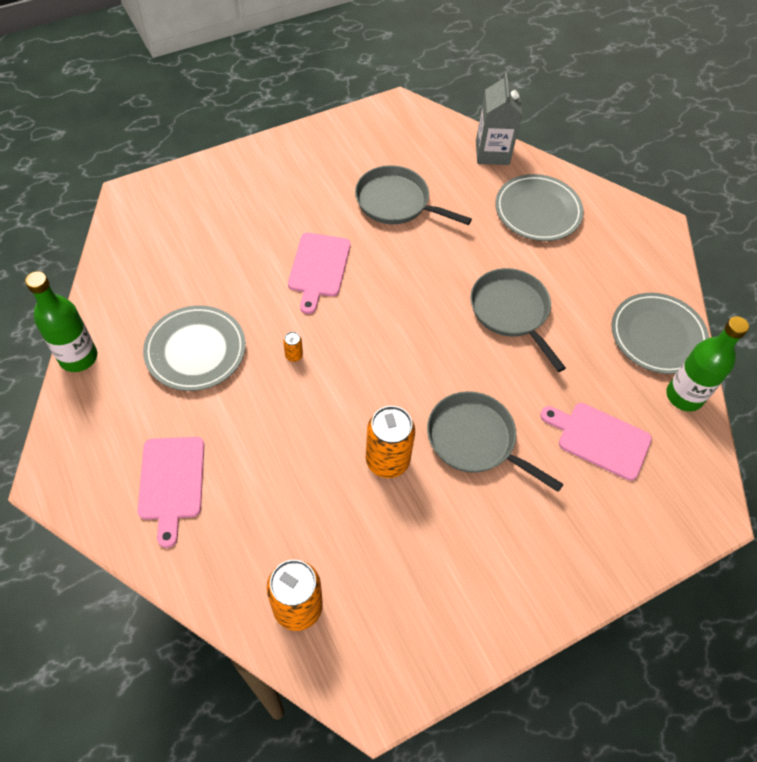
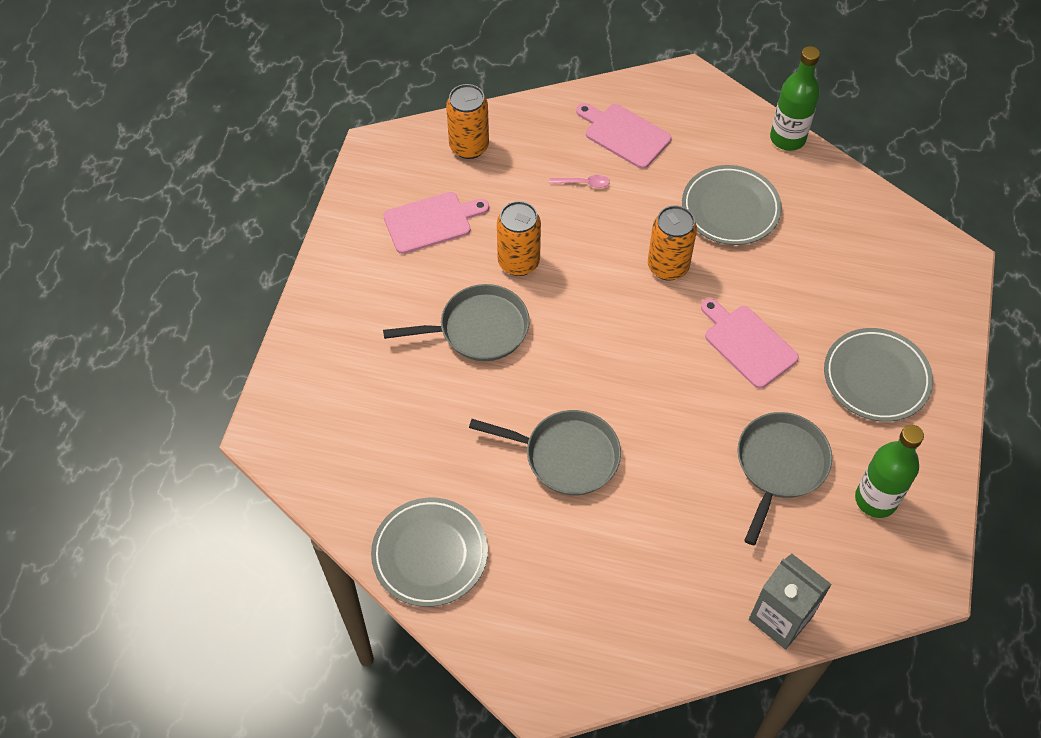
camera: 135 degrees right, 0 degrees up
orange can [283,332,303,362] -> orange can [648,205,697,281], size x2.34
grey pan [355,165,472,225] -> grey pan turned 45 degrees counterclockwise [737,412,832,545]
grey plate [495,174,584,241] -> grey plate moved to [824,328,933,422]
pink cutting board [540,403,652,481] -> pink cutting board moved to [383,192,489,254]
green bottle [666,316,749,412] -> green bottle moved to [855,425,924,518]
none -> pink spoon [550,175,610,188]

